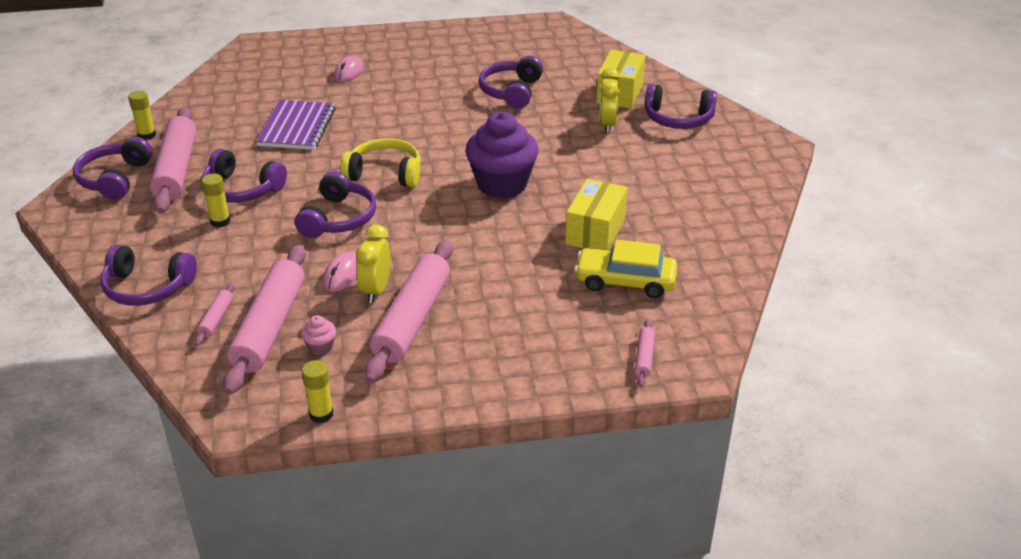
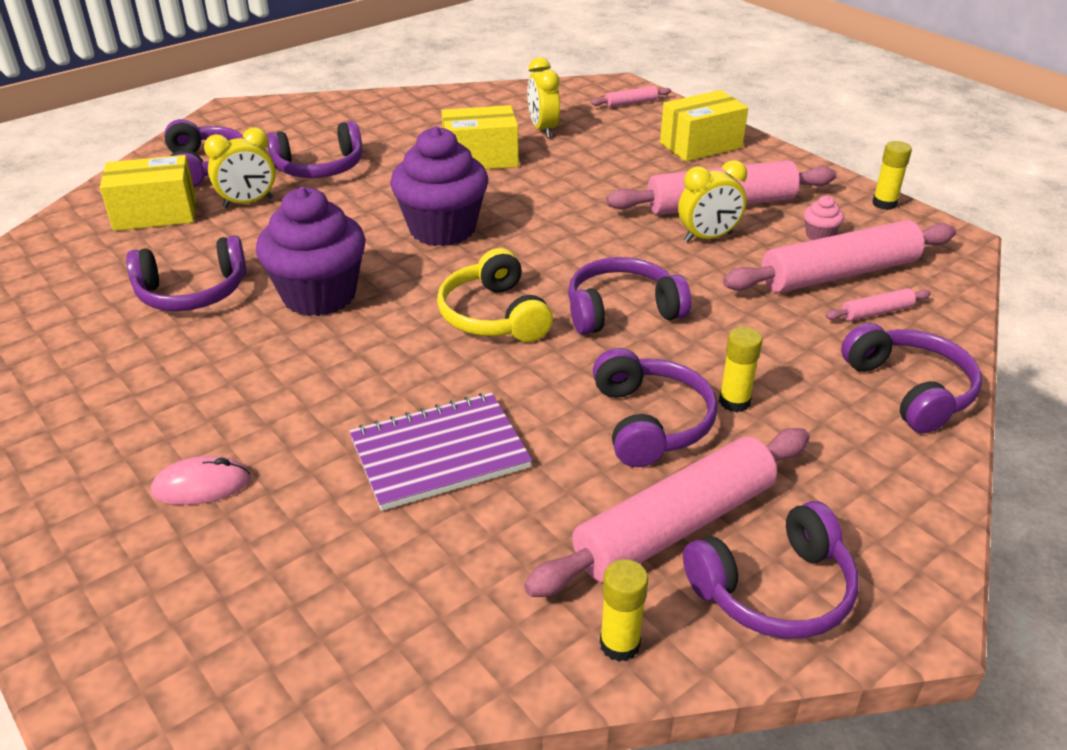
camera: 120 degrees left, 0 degrees up
pink mouse [323,252,357,292] -> none
yellow car [574,240,677,298] -> yellow clock [527,57,560,138]
none -> purple cupcake [256,187,366,316]
none -> purple headphones [267,121,362,178]
none -> yellow box [660,90,748,162]

